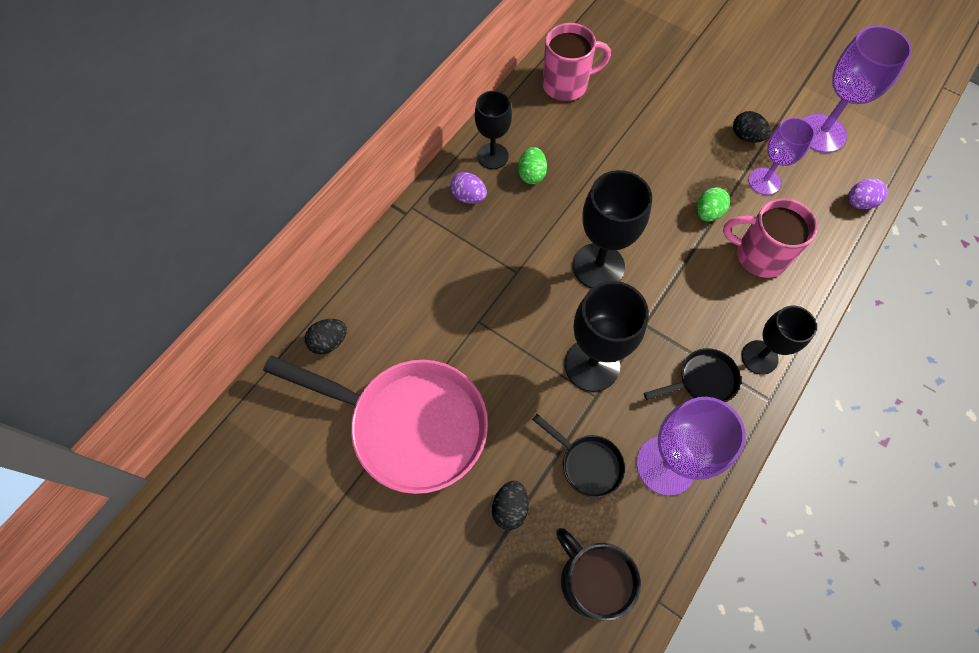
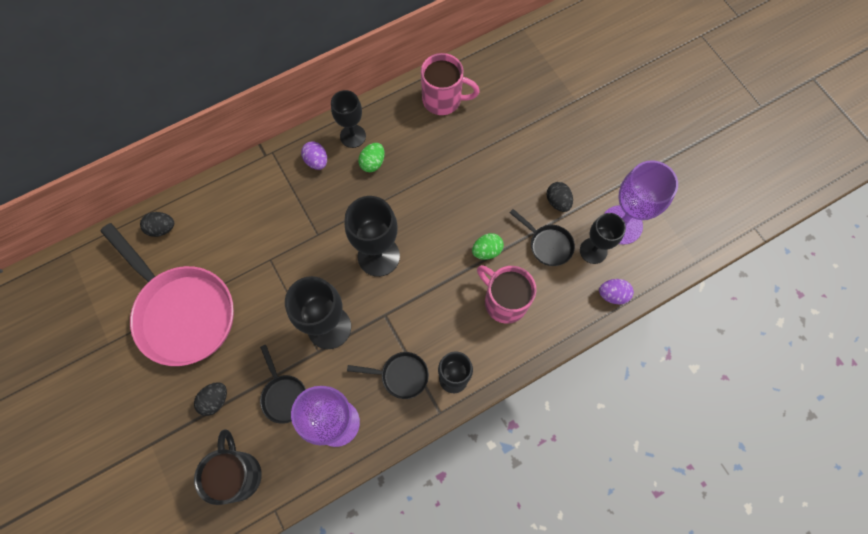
camera: 25 degrees right, 5 degrees up
purple goblet [748,117,815,195] -> black pan [509,209,575,266]
none -> black goblet [580,213,626,264]

